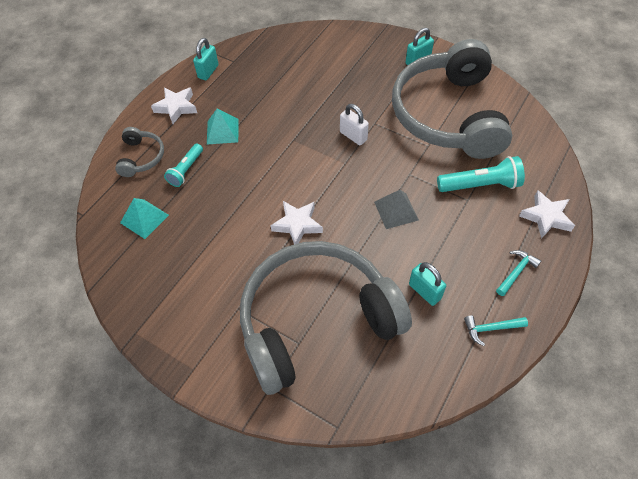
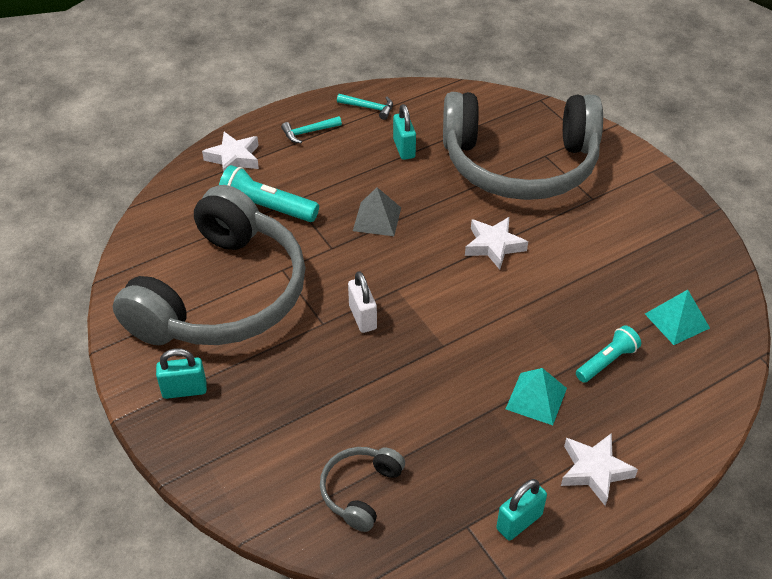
camera: 155 degrees left, 10 degrees down
grey headphones [115,127,164,177] -> grey headphones moved to [320,447,405,532]

